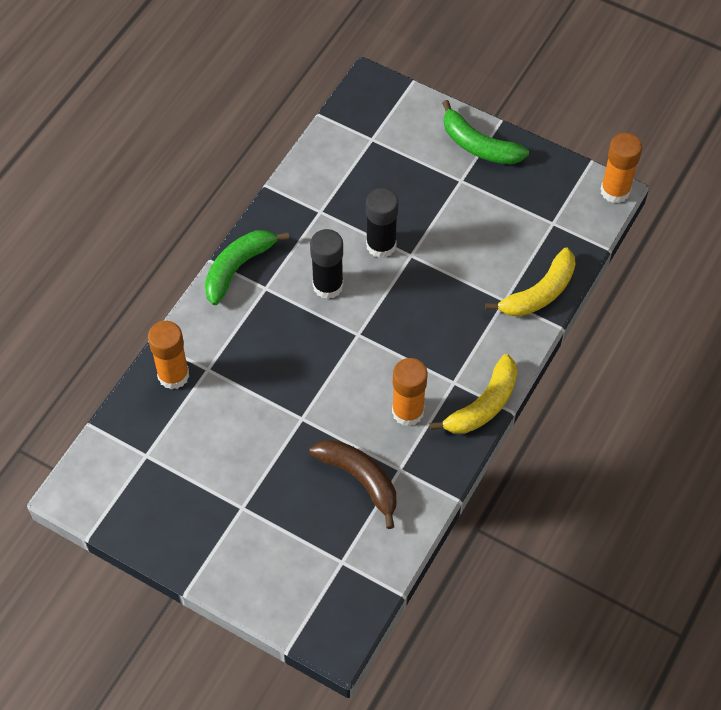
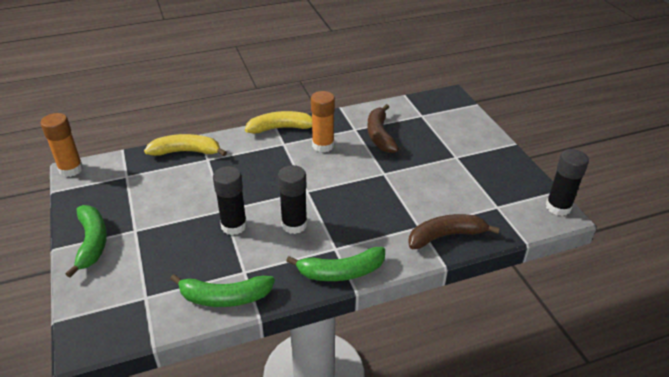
camera: 140 degrees left, 20 degrees down
orange glue stick [148,321,189,390] -> brown banana [408,214,500,249]
none -> green banana [170,274,275,307]
none -> black glue stick [546,149,589,216]

